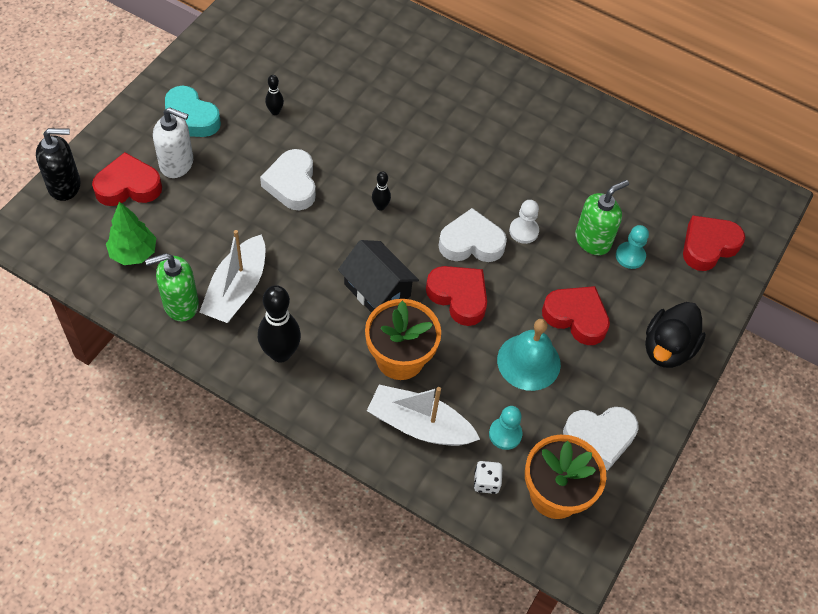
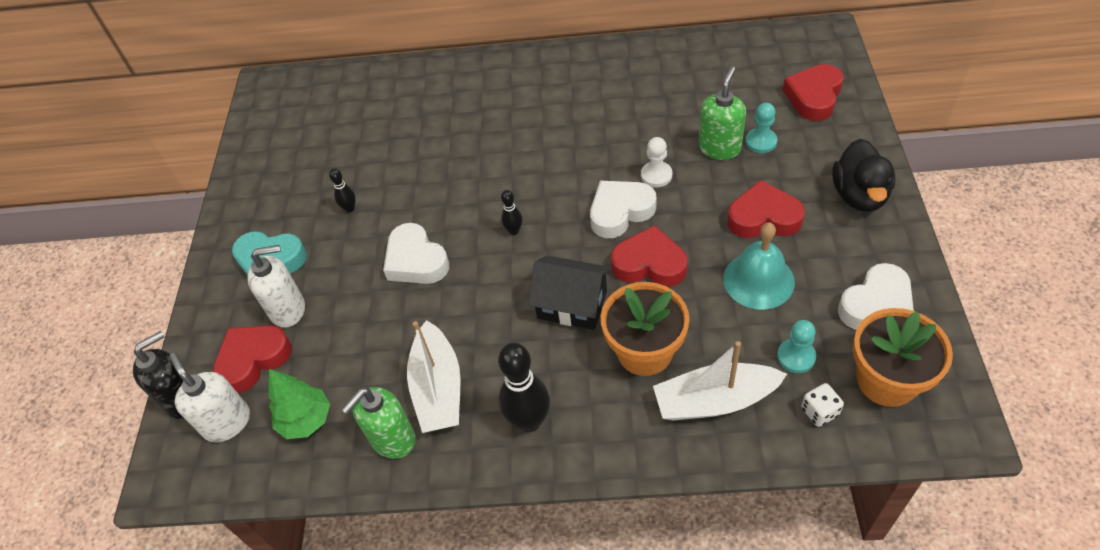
camera: 20 degrees left, 5 degrees down
none -> white soap dispenser [169,353,250,442]

